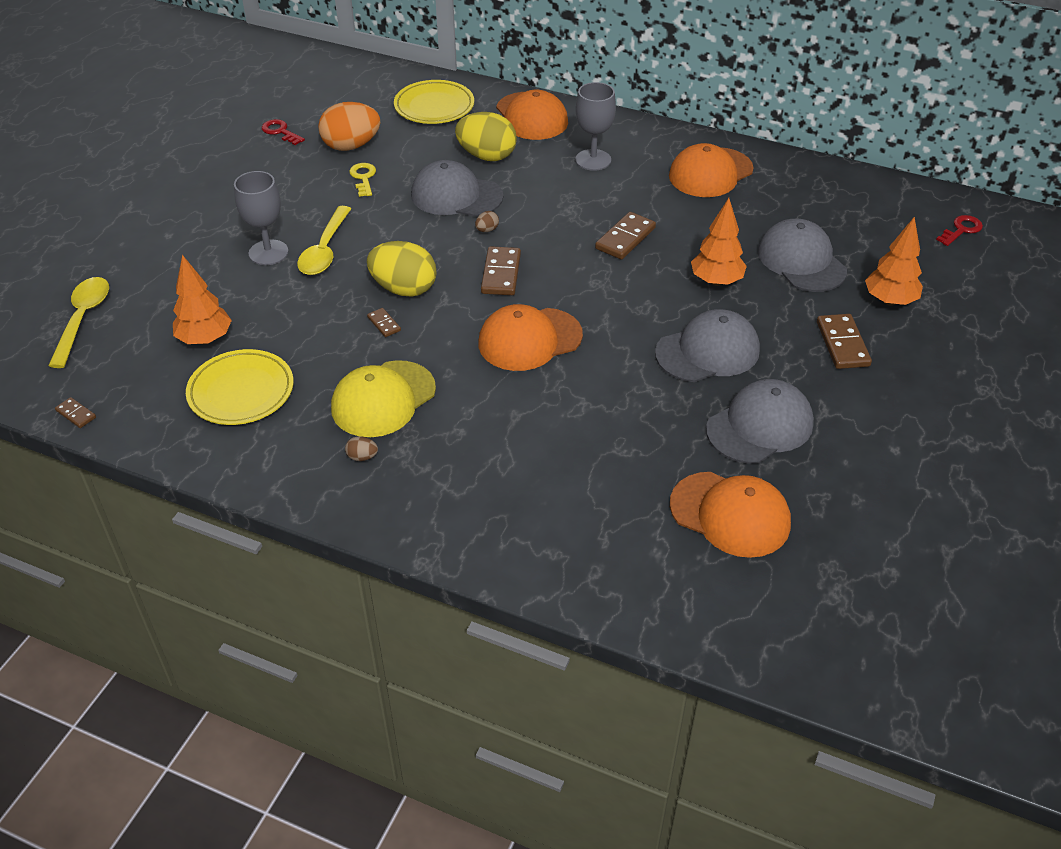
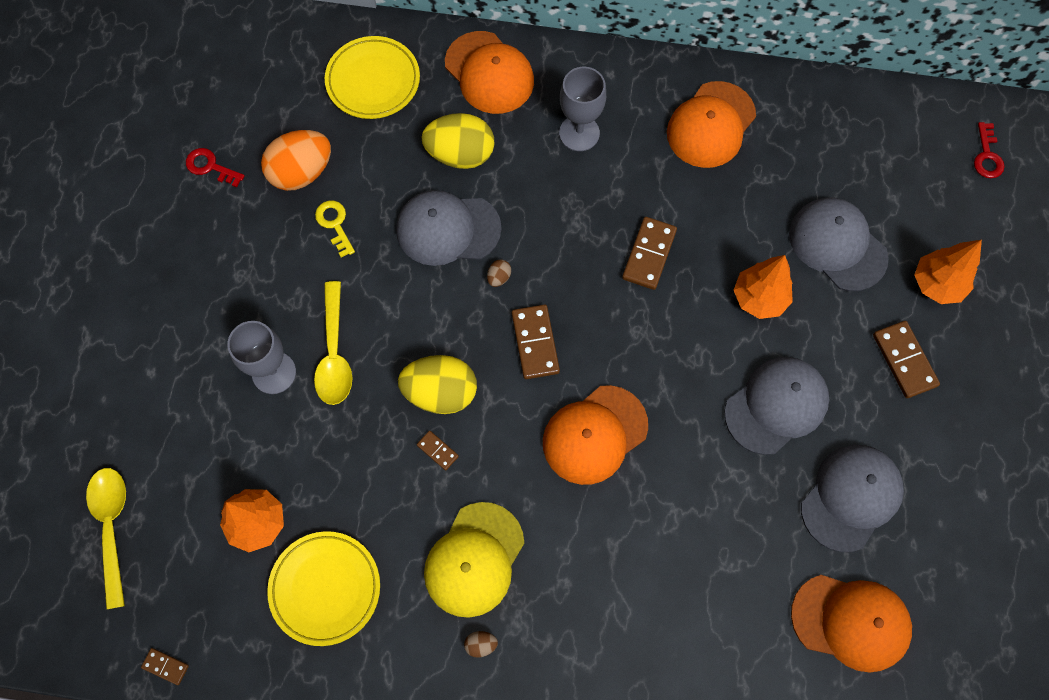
camera: 15 degrees left, 25 degrees up
red key [936,215,983,246] -> red key turned 150 degrees clockwise [974,122,1004,178]

